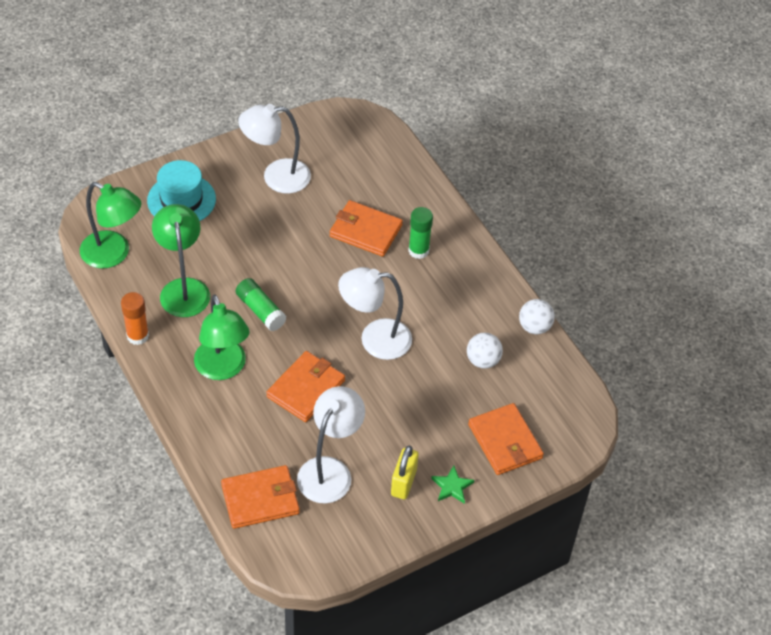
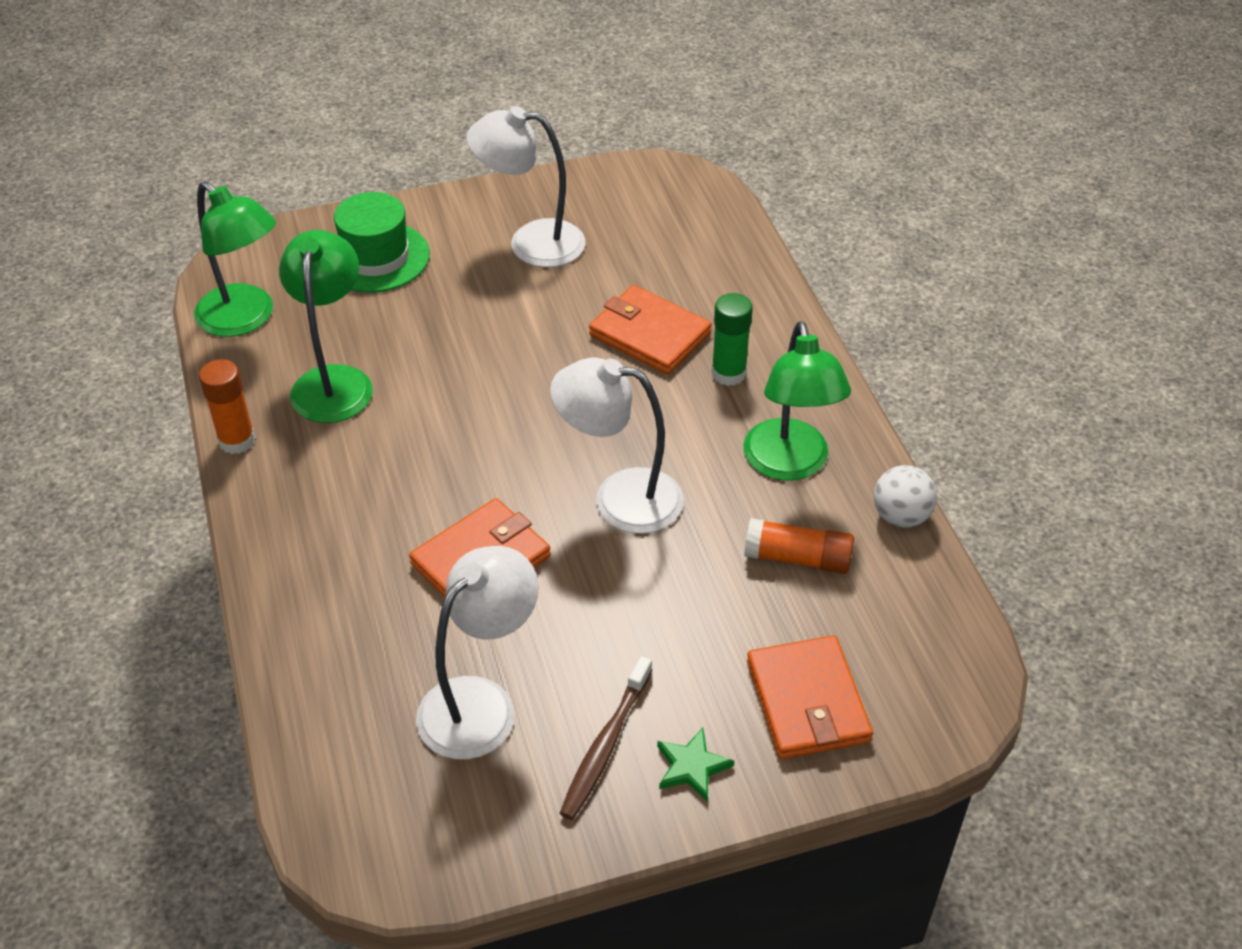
camera: 15 degrees right, 5 degrees down
turquoise hat [147,160,216,221] -> green hat [334,192,430,293]
green lamp [194,295,250,380] -> green lamp moved to [743,321,851,481]
orange wallet [221,465,300,529] -> none
green glue stick [236,278,287,331] -> none
yellow padlock [391,446,419,499] -> brown toothbrush [560,656,652,820]
white ball [467,333,503,369] -> orange glue stick [744,518,854,574]

